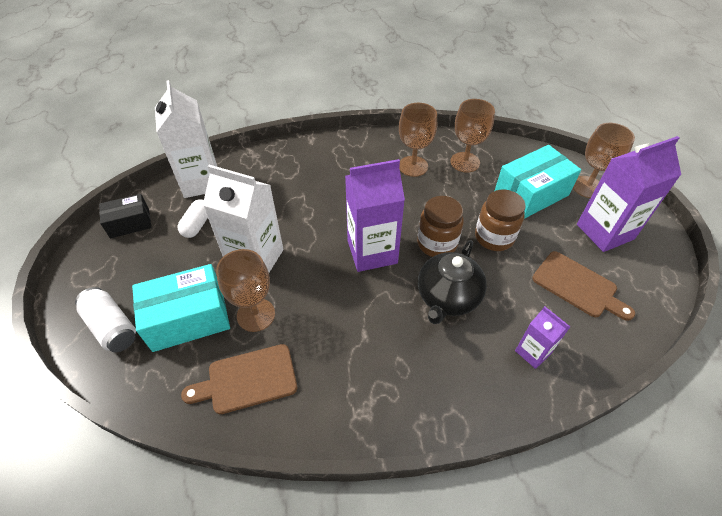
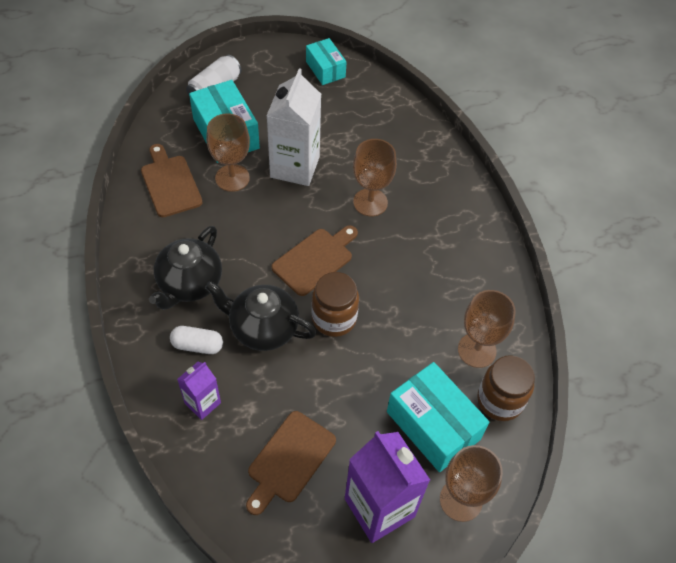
camera: 80 degrees right, 5 degrees up
black box [99,194,152,238] -> turquoise box [306,38,346,85]
white carton [155,80,218,198] -> none
white capsule [178,199,208,238] -> white capsule moved to [170,326,223,354]
purple carton [345,159,405,272] -> brown cutting board [272,225,358,296]
brown goblet [399,103,437,177] -> brown goblet moved to [353,139,397,216]
brown jar [475,190,526,251] -> brown jar moved to [477,355,535,421]
none -> black teapot [149,226,222,310]

